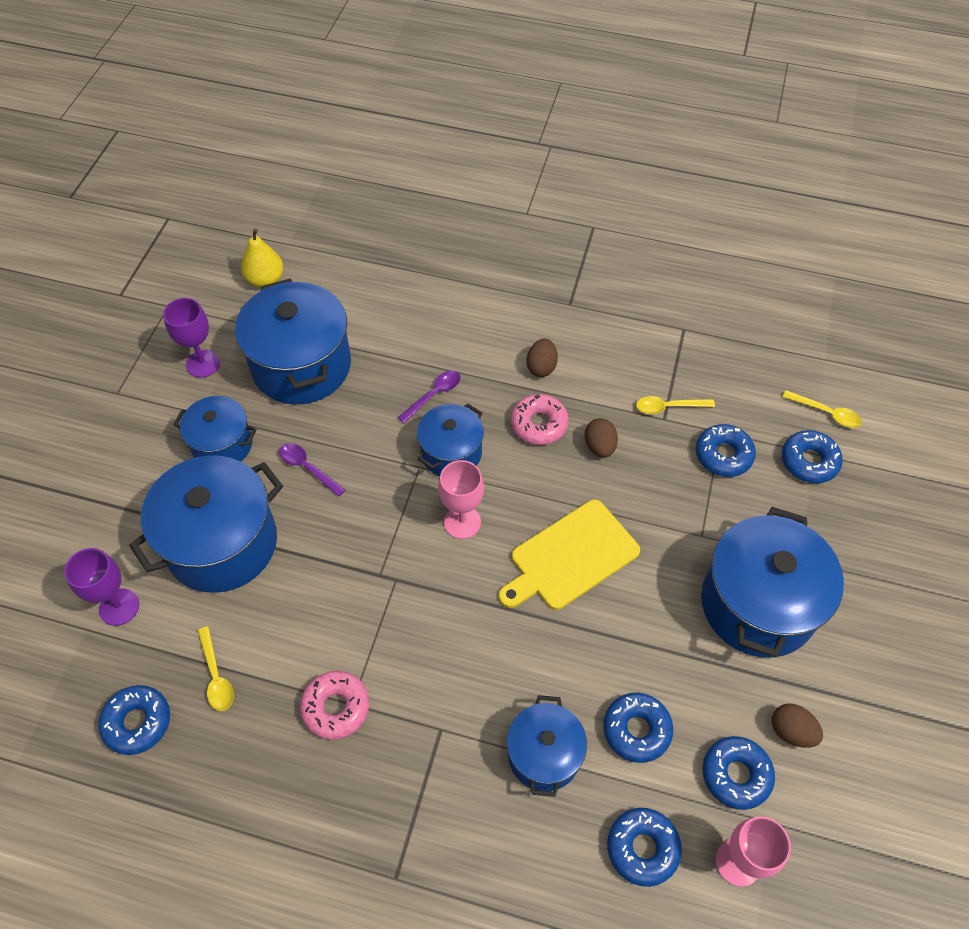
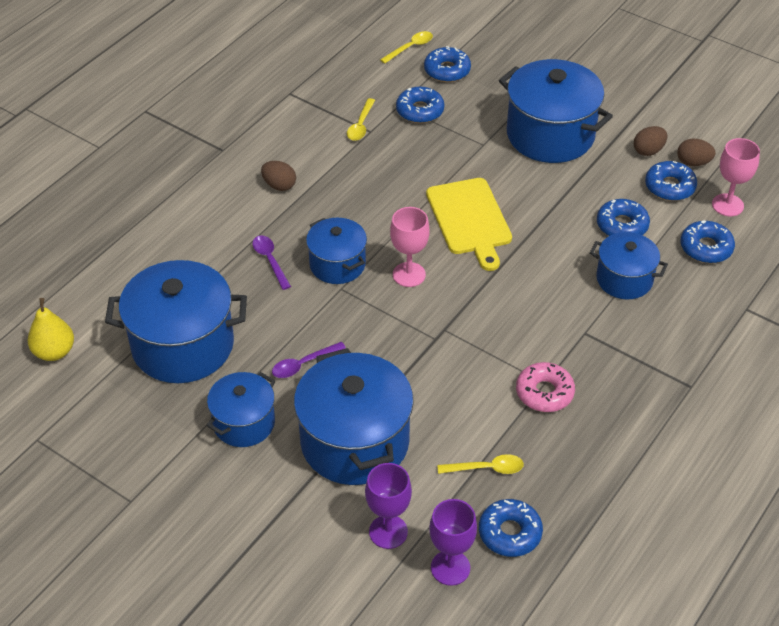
camera: 70 degrees left, 10 degrees down
purple goblet [163,298,220,378] -> purple goblet moved to [429,499,477,586]
pink donut [511,394,569,445] -> none
brown egg [585,418,618,458] -> brown egg moved to [677,139,716,166]

